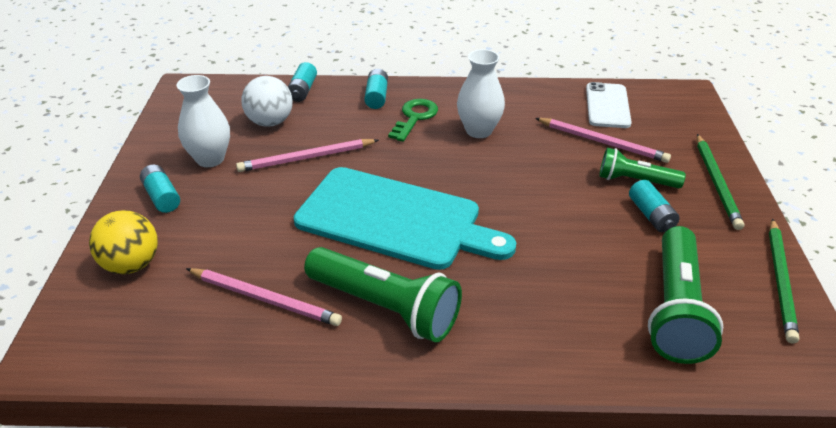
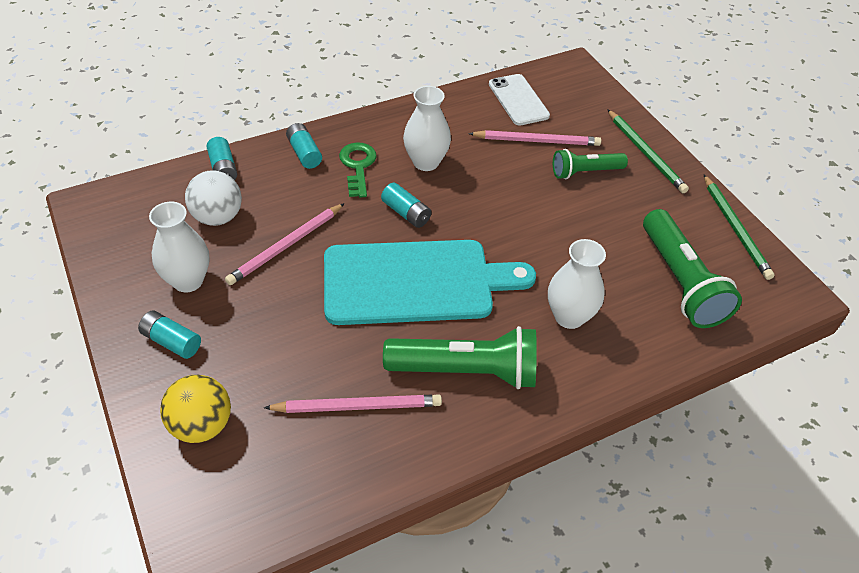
camera: 30 degrees left, 10 degrees up
turquoise battery [629,180,680,232] -> turquoise battery moved to [381,183,431,228]
none -> white vase [548,239,606,329]

